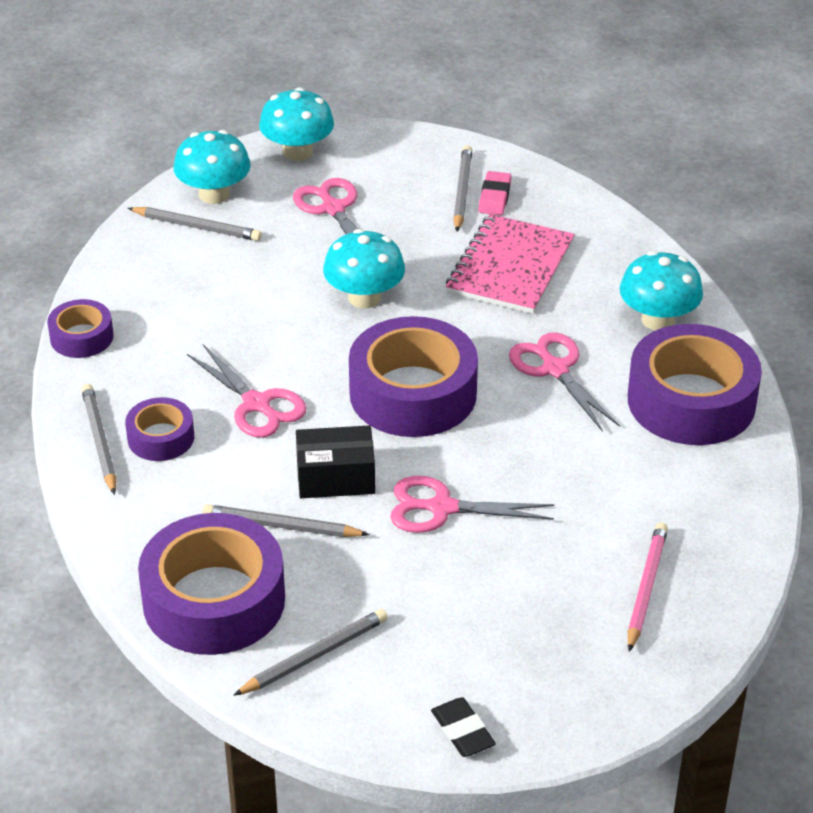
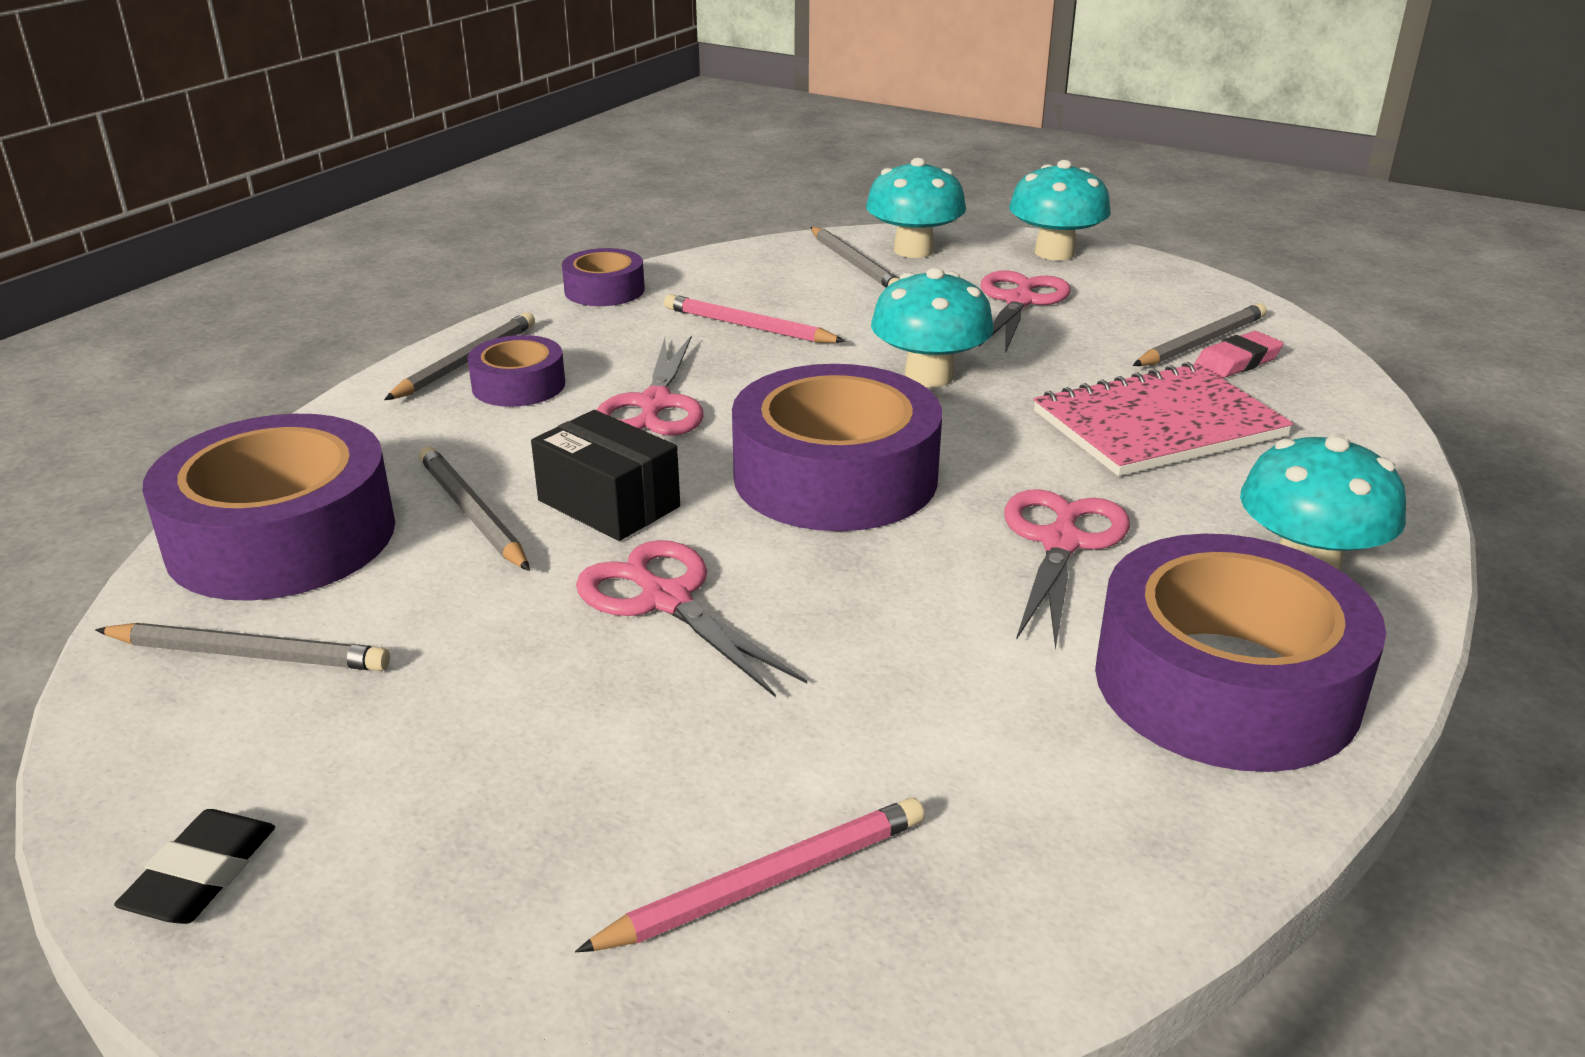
camera: 45 degrees right, 10 degrees down
none -> pink pencil [664,294,845,343]

